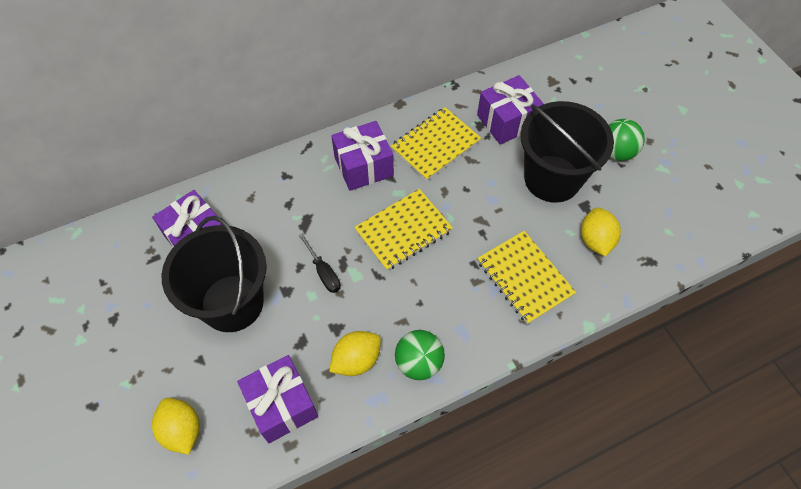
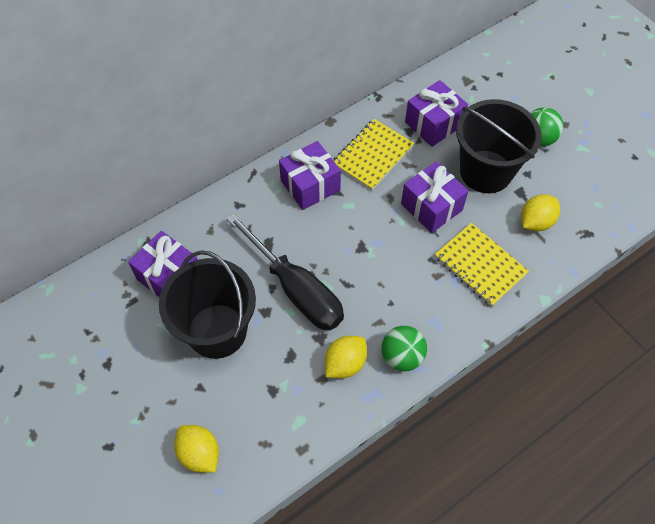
camera: 10 degrees left, 0 degrees up
purple gift [237,355,318,443] -> purple gift moved to [401,161,468,233]
black screwdriver [299,233,341,293] -> black screwdriver [226,213,344,330], size x2.34
yellow notebook [354,189,453,271] -> none
yellow lemon [581,208,621,257] -> yellow lemon turned 60 degrees clockwise [521,194,560,231]

